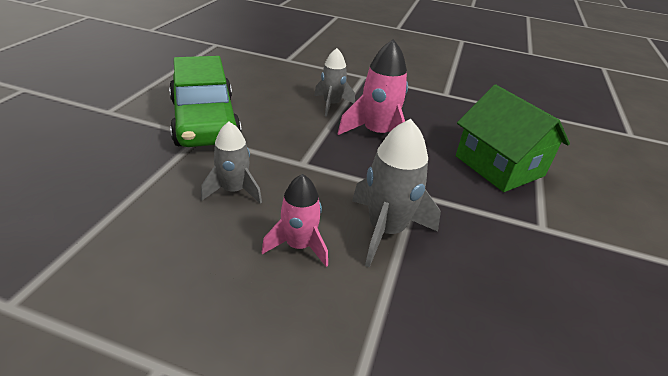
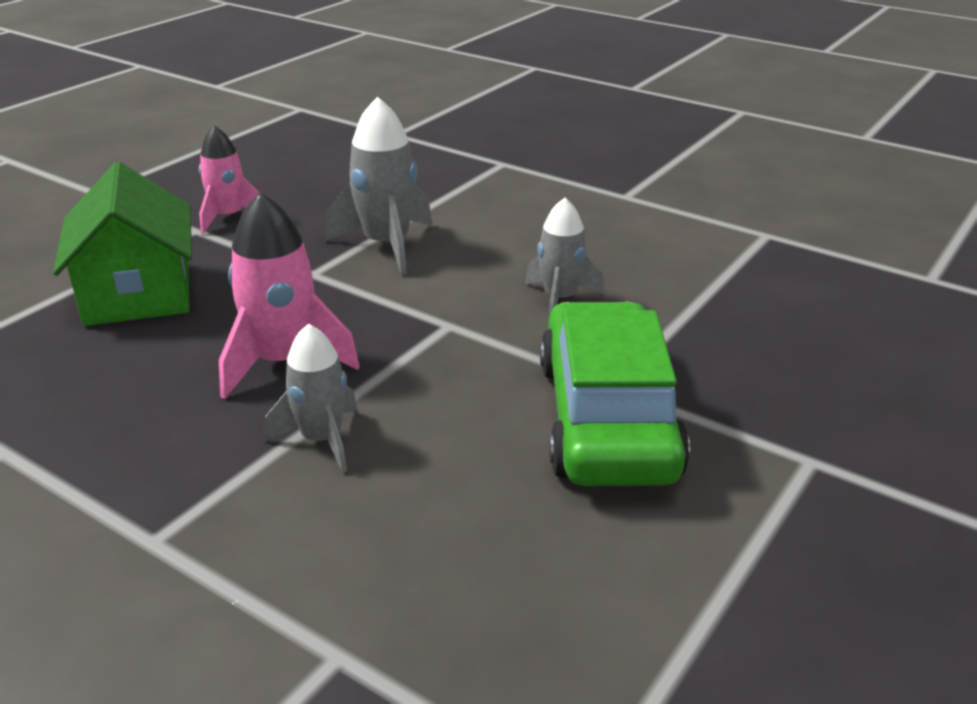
camera: 160 degrees left, 5 degrees down
pink rocket [262,174,328,267] -> pink rocket moved to [199,125,259,234]

